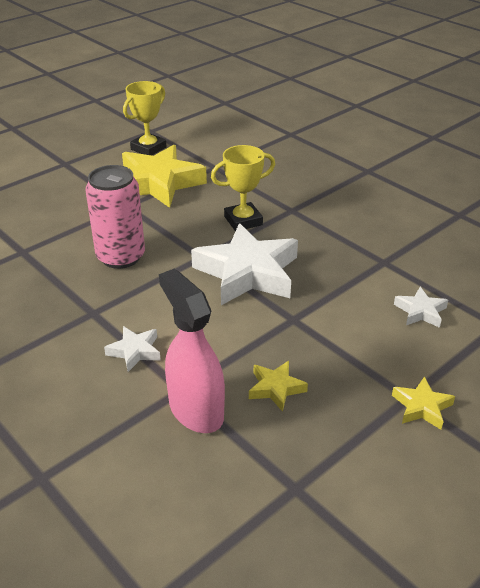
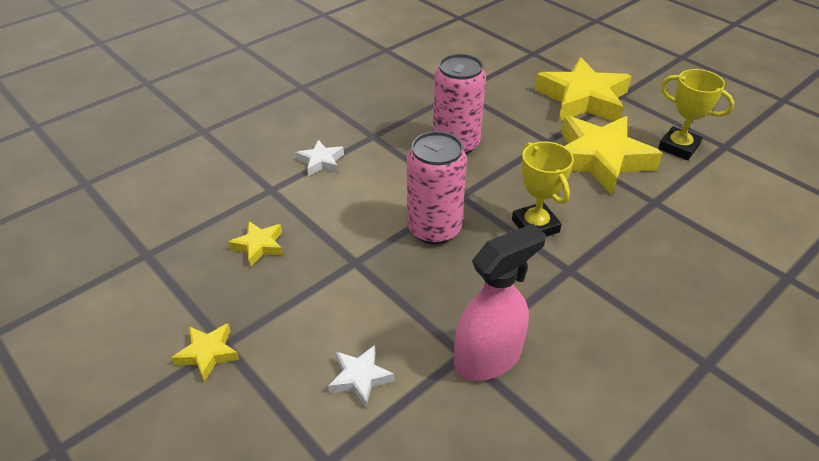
camera: 90 degrees right, 5 degrees up
pink spray bottle [159,269,225,433] -> pink spray bottle moved to [454,224,546,381]
white star [191,223,298,305] -> pink can [407,131,467,244]
none -> yellow star [535,57,632,122]

